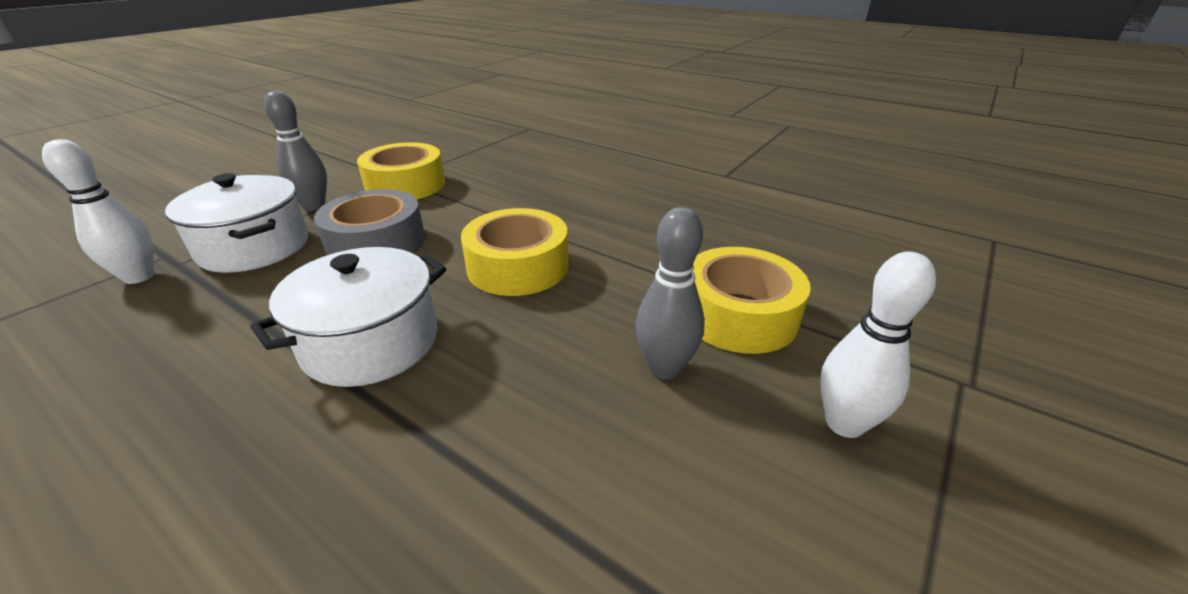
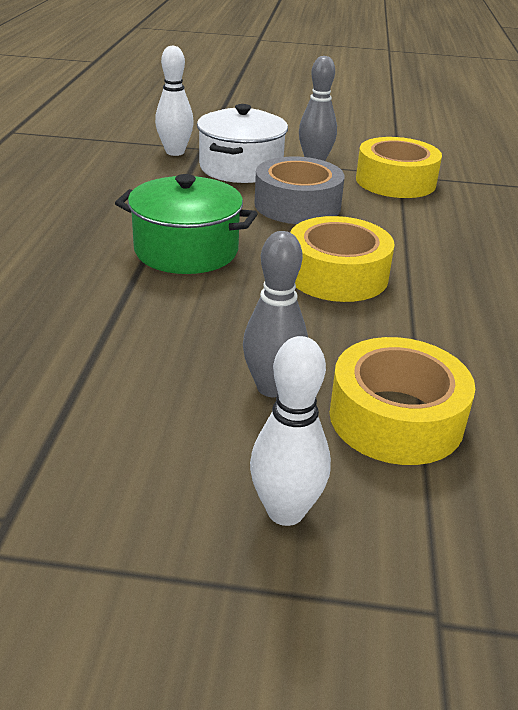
camera: 60 degrees right, 0 degrees up
white pot [250,247,446,387] -> green pot [115,174,258,274]

